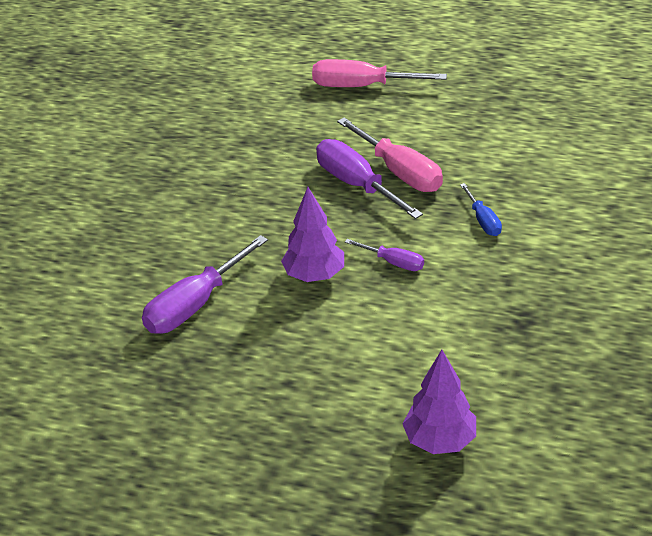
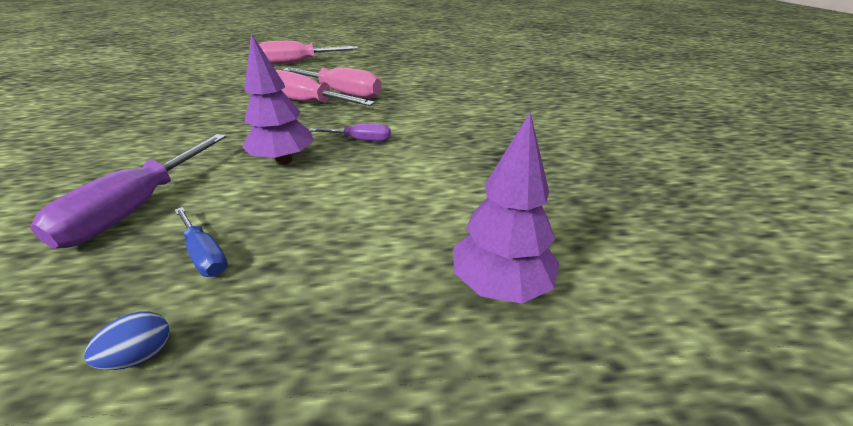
camera: 25 degrees left, 5 degrees down
purple screwdriver [316,139,423,219] -> pink screwdriver [276,70,375,106]
blue screwdriver [460,183,502,236] -> blue screwdriver moved to [175,207,228,277]
none -> blue egg [84,311,170,370]

